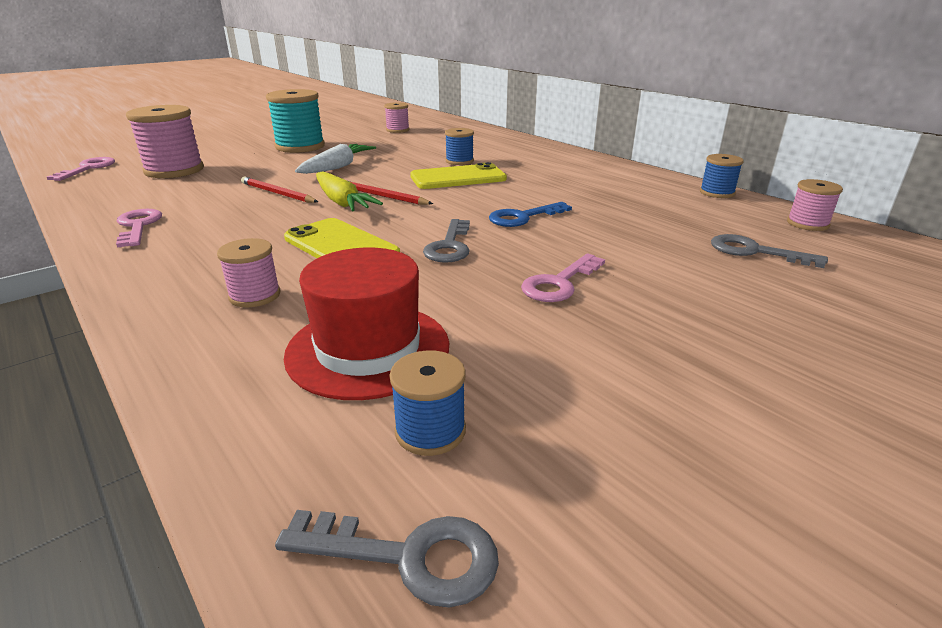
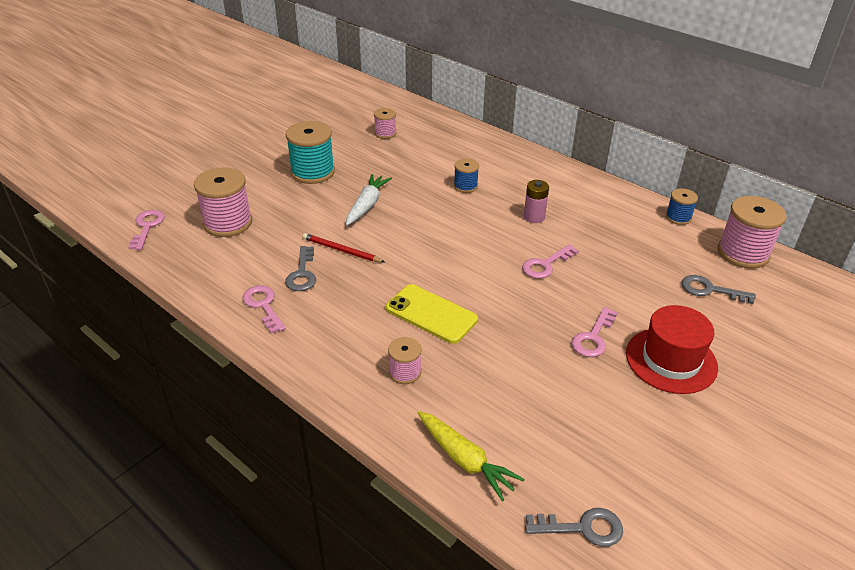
camera: 10 degrees left, 10 degrees up
red hat [284,248,449,400] -> red hat moved to [626,305,718,394]
yellow carrot [316,172,383,212] -> yellow carrot moved to [418,411,525,501]
red pencil [349,181,433,205] -> none
blue spool [389,350,466,456] -> none
yellow phone [410,162,507,189] -> none
grey key [423,219,470,263] -> grey key moved to [285,246,316,291]
blue key [489,202,572,227] -> pink key [522,244,579,279]
pink spool [787,179,843,231] -> pink spool [718,196,787,269], size x1.86
none -> pink battery [524,180,549,223]

